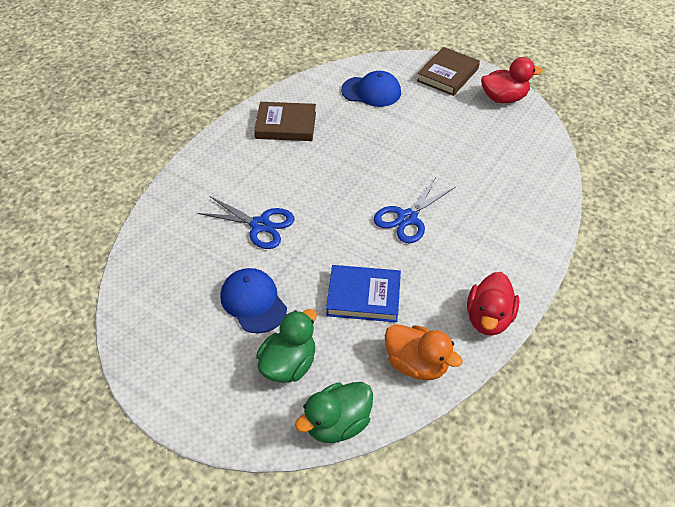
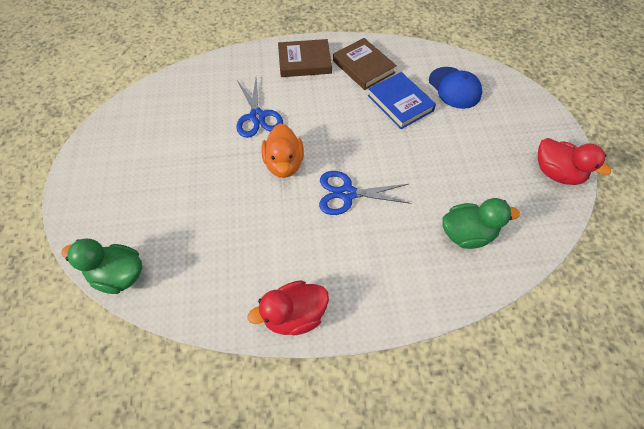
camera: 50 degrees right, 10 degrees up
blue cap [221,268,287,334] -> none
green duck [256,309,317,383] -> green duck moved to [442,198,520,249]
blue book [326,265,401,322] -> blue book moved to [368,72,436,129]
orange duck [385,324,463,380] -> orange duck moved to [261,123,304,178]
brown book [417,47,480,96] -> brown book moved to [278,39,332,77]

